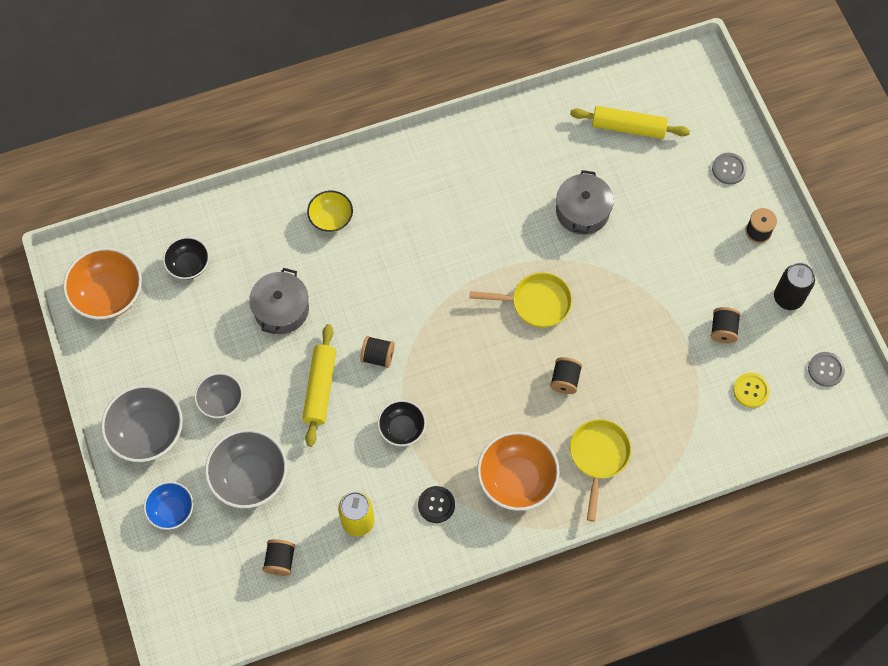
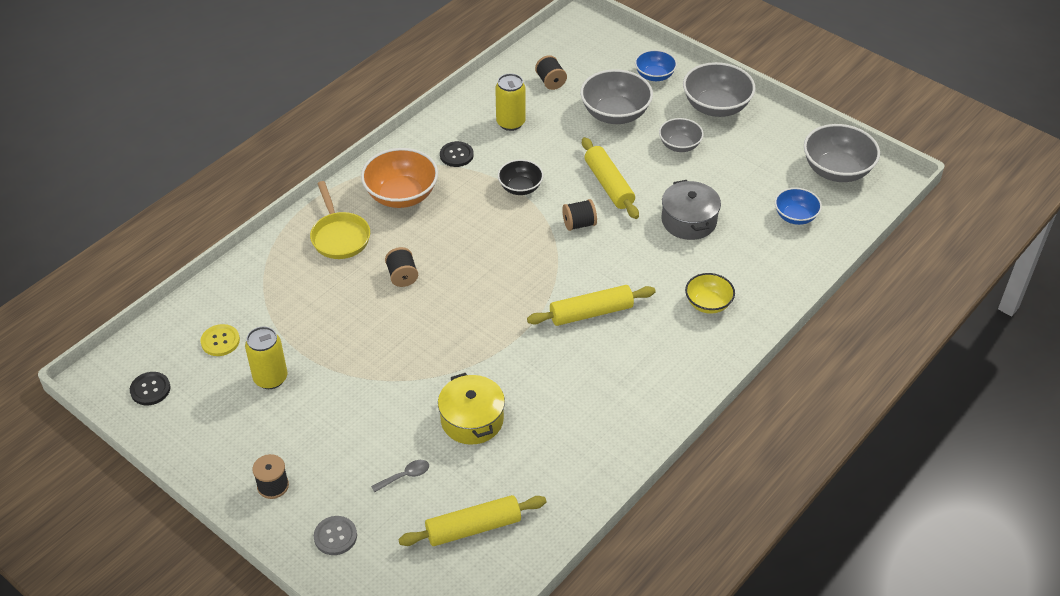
camera: 150 degrees right, 20 degrees down
orange bowl [63,248,142,320] -> grey bowl [804,124,880,182]
black bowl [163,237,209,280] -> blue bowl [775,188,822,225]
yellow pan [470,272,572,328] -> none
grey pot [556,170,614,235] -> yellow pot [438,373,505,445]
black spool [711,307,741,343] -> yellow can [245,326,287,389]
black can [774,263,815,310] -> none
grey button [808,352,845,387] -> black button [130,372,170,405]
none -> grey spoon [371,460,429,493]
none -> yellow rolling pin [527,285,656,326]

